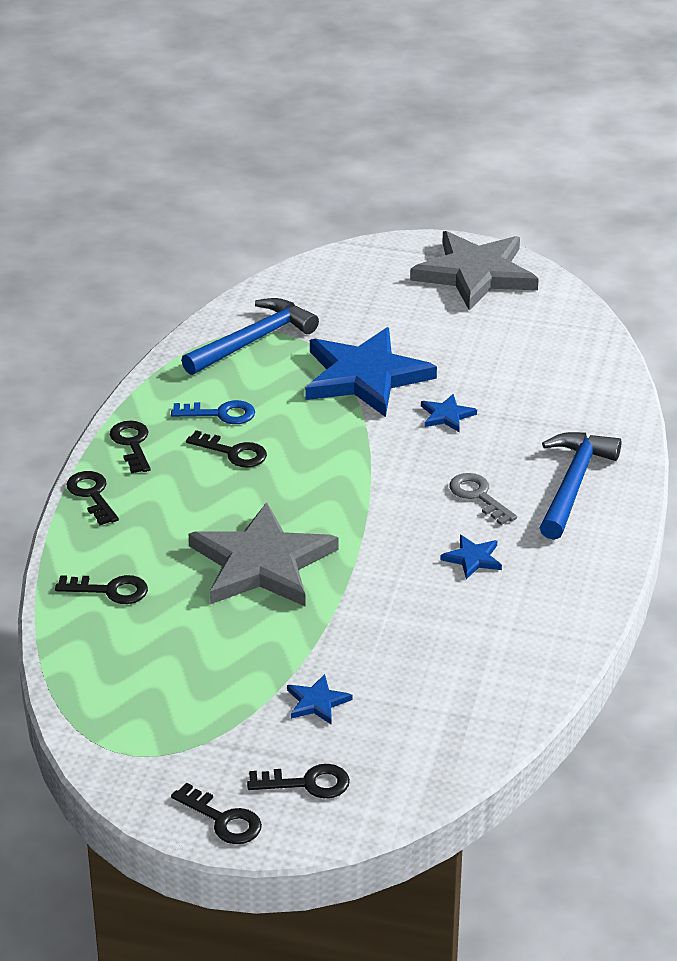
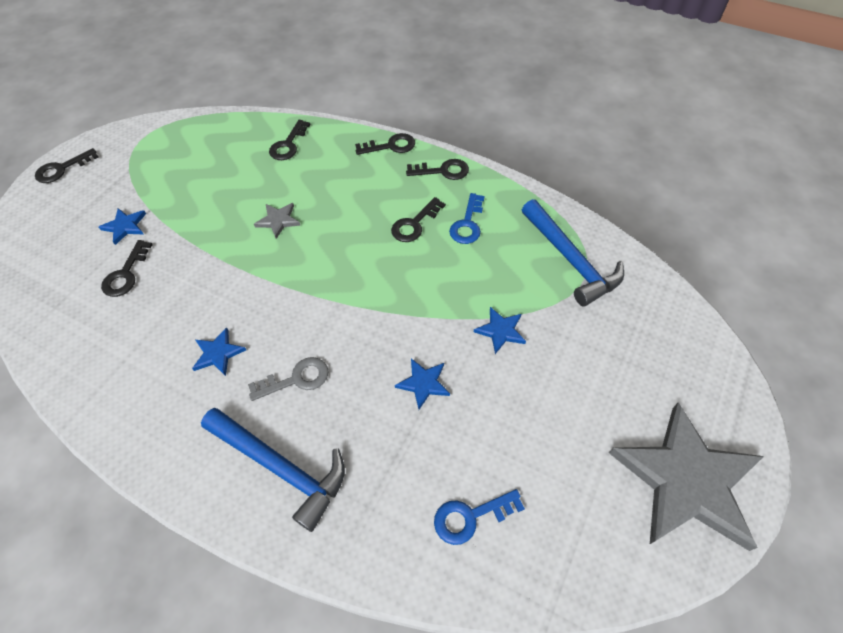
camera: 105 degrees right, 20 degrees up
grey star [189,502,338,607] -> grey star [254,203,301,239], size x0.41
black key [247,764,350,798] -> black key moved to [101,240,153,297]
blue star [305,327,437,417] -> blue star [474,307,526,354], size x0.41
none -> blue key [434,489,525,545]

